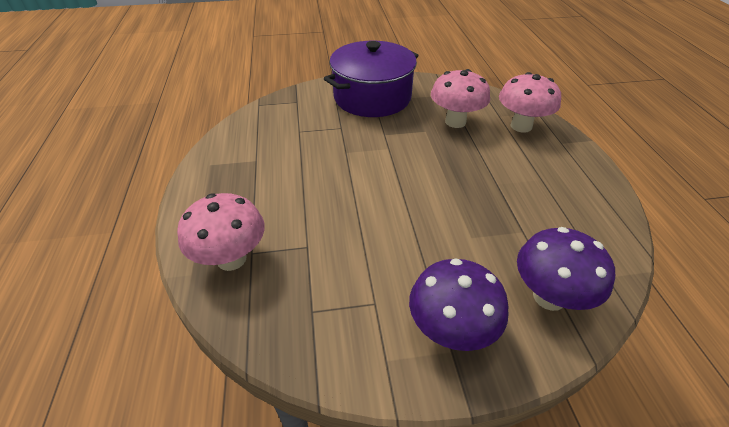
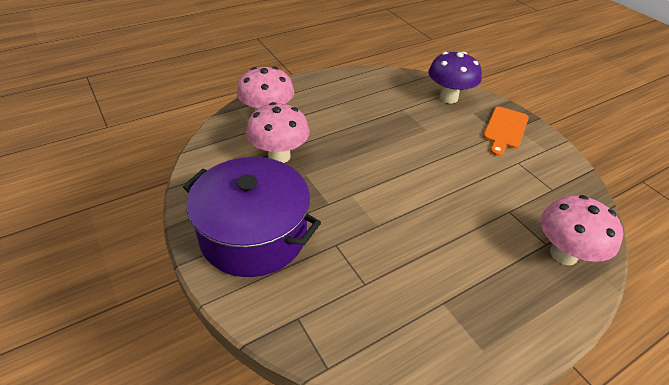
camera: 115 degrees left, 0 degrees up
purple mushroom [409,258,509,351] -> orange cutting board [483,106,529,156]

